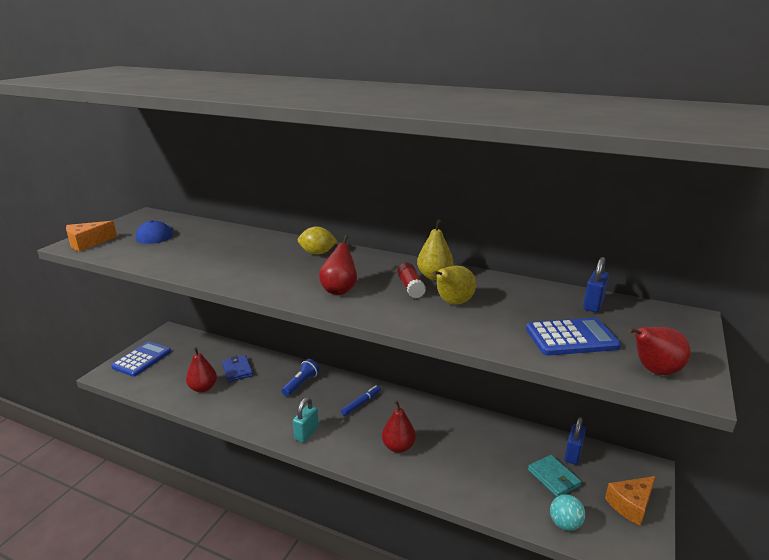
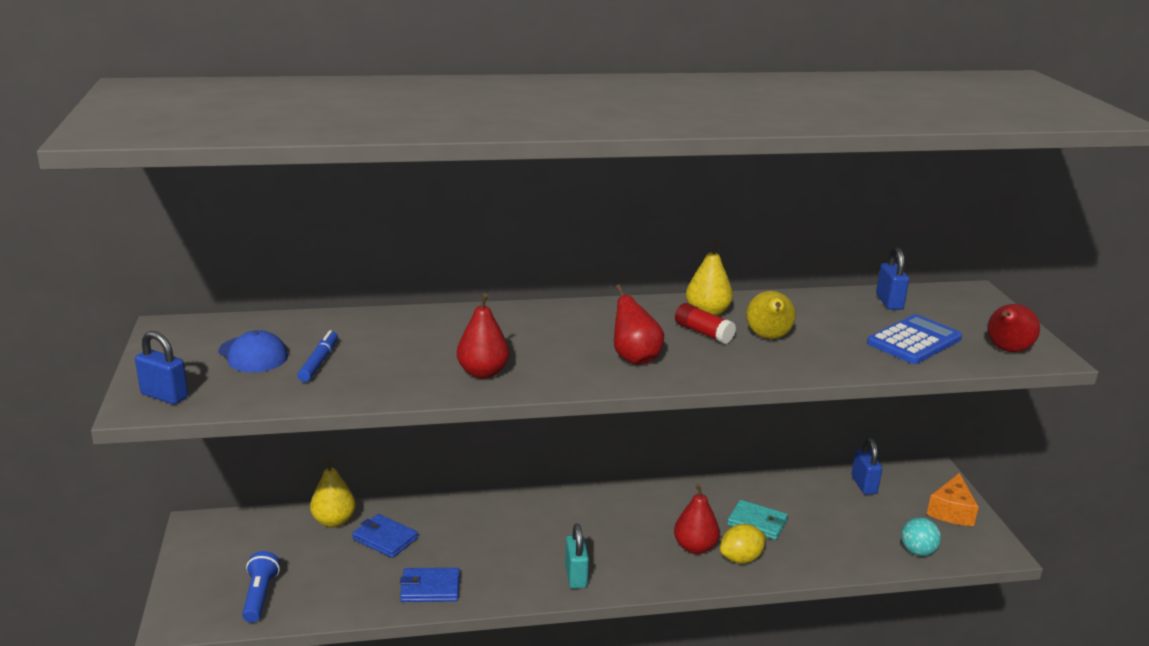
camera: 35 degrees left, 0 degrees up
orange cheese [66,221,117,252] -> blue padlock [135,331,188,404]
blue calculator [111,341,171,377] -> none
red pear [186,347,217,393] -> red pear moved to [457,293,509,379]
blue flashlight [282,359,319,396] -> blue flashlight moved to [242,551,280,623]
yellow lemon [298,226,337,254] -> yellow lemon moved to [720,524,766,564]
blue marker [341,385,381,416] -> blue marker moved to [298,330,338,382]
turquoise wallet [528,455,582,497] -> turquoise wallet moved to [727,500,788,540]
none -> yellow pear [310,458,356,527]
none -> blue wallet [400,568,460,602]

